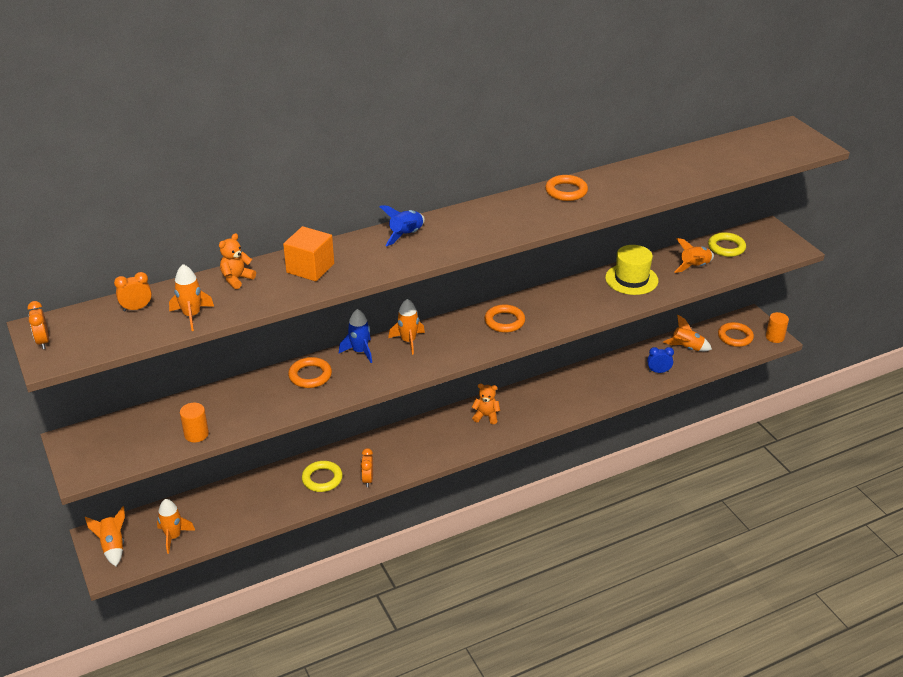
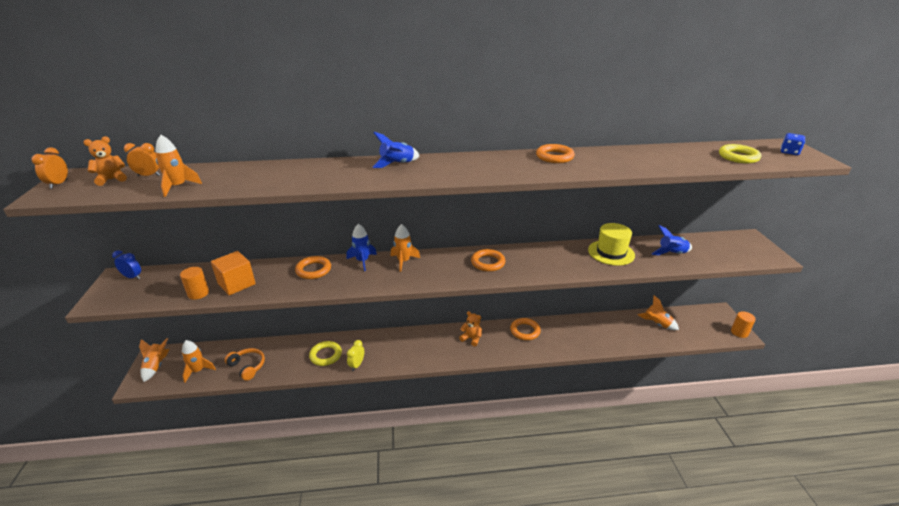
camera: 20 degrees right, 5 degrees down
orange teddy bear [219,233,256,289] -> orange teddy bear moved to [83,136,127,186]
orange cube [283,226,334,282] -> orange cube moved to [211,251,256,295]
orange clock [361,448,373,487] -> yellow clock [347,340,364,371]
blue clock [647,347,674,373] -> blue clock moved to [112,250,141,279]
orange rocket [675,238,714,273] -> blue rocket [652,225,692,255]
yellow ring [708,232,746,257] -> yellow ring moved to [719,144,761,163]
orange ring [718,322,754,347] -> orange ring moved to [510,318,541,340]
none -> orange headphones [225,348,265,381]
none -> blue dice [781,133,805,155]

